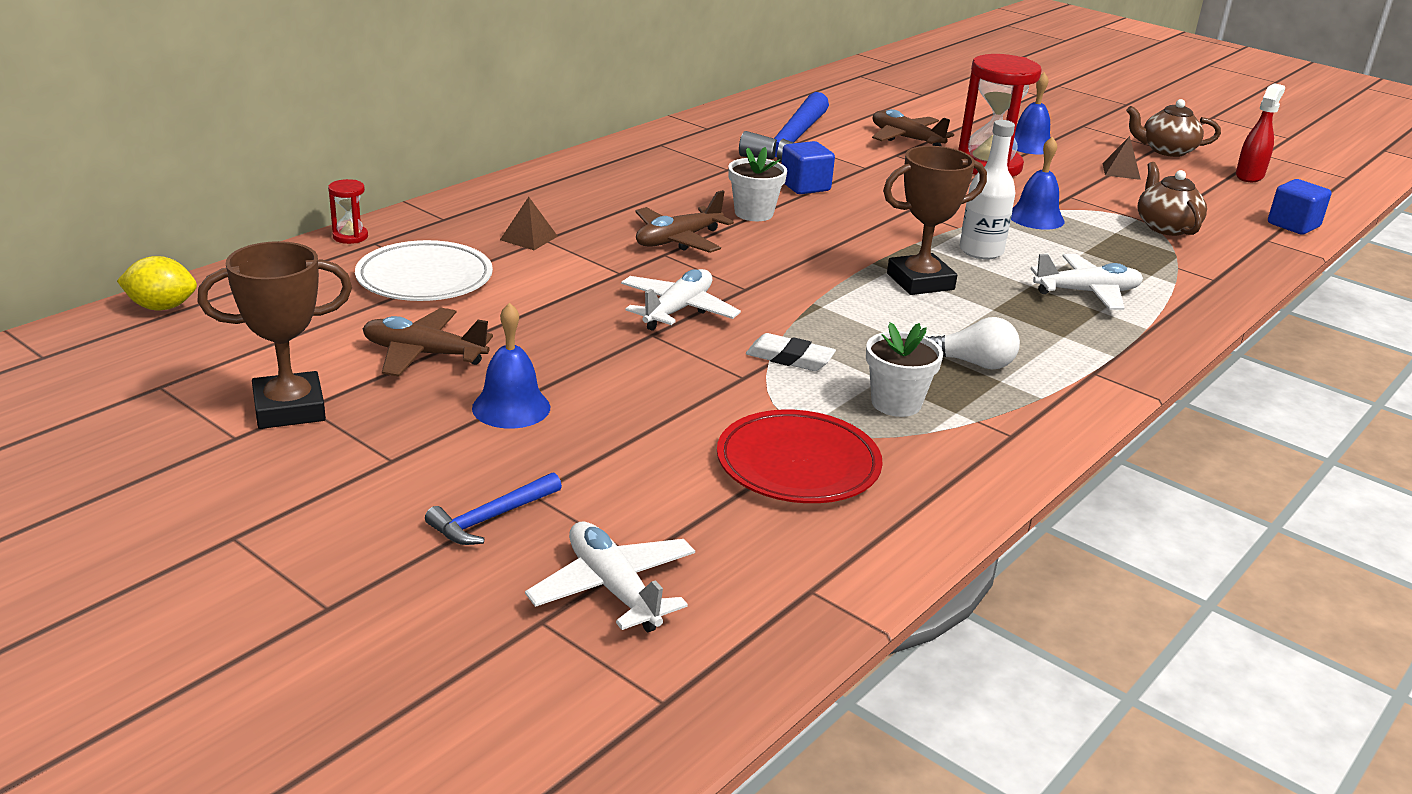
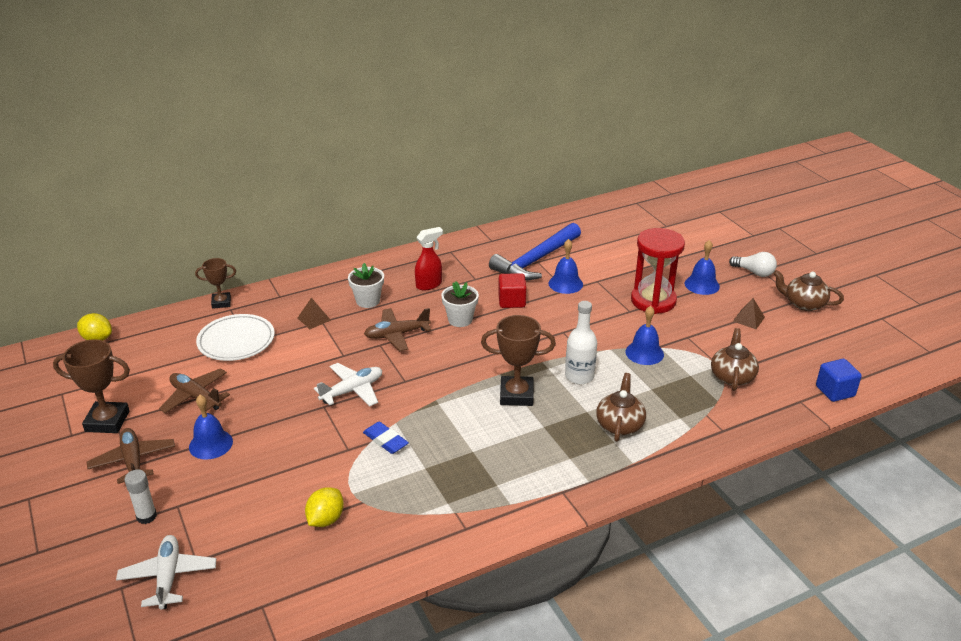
camera: 25 degrees right, 5 degrees up
red hourglass [328,179,368,244] -> brown trophy [195,258,236,309]
blue hammer [425,472,562,545] -> white glue stick [124,470,157,524]
red plate [717,410,883,503] -> yellow lemon [305,487,344,527]
white eraser [746,333,836,371] -> blue eraser [363,422,409,454]
blue cube [781,141,835,194] -> red cube [498,273,527,308]
white flower pot [866,322,943,417] -> white flower pot moved to [348,263,384,308]
brown plane [872,109,954,146] -> brown plane moved to [87,428,175,484]
white light bulb [926,317,1020,369] -> white light bulb moved to [729,252,777,277]
white plane [1031,254,1143,310] -> brown teapot [596,373,646,441]
red spray bottle [1236,83,1285,182] -> red spray bottle moved to [415,227,443,291]
none -> blue bell [548,239,583,294]

